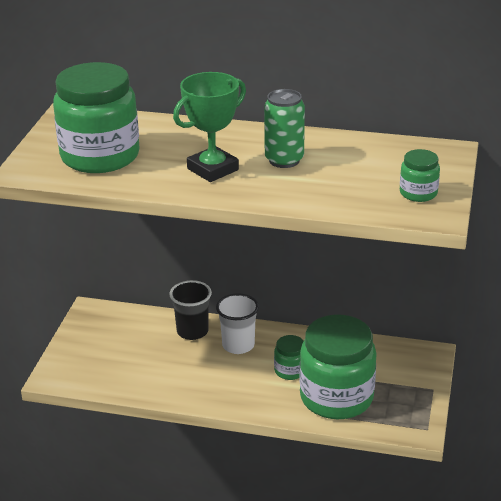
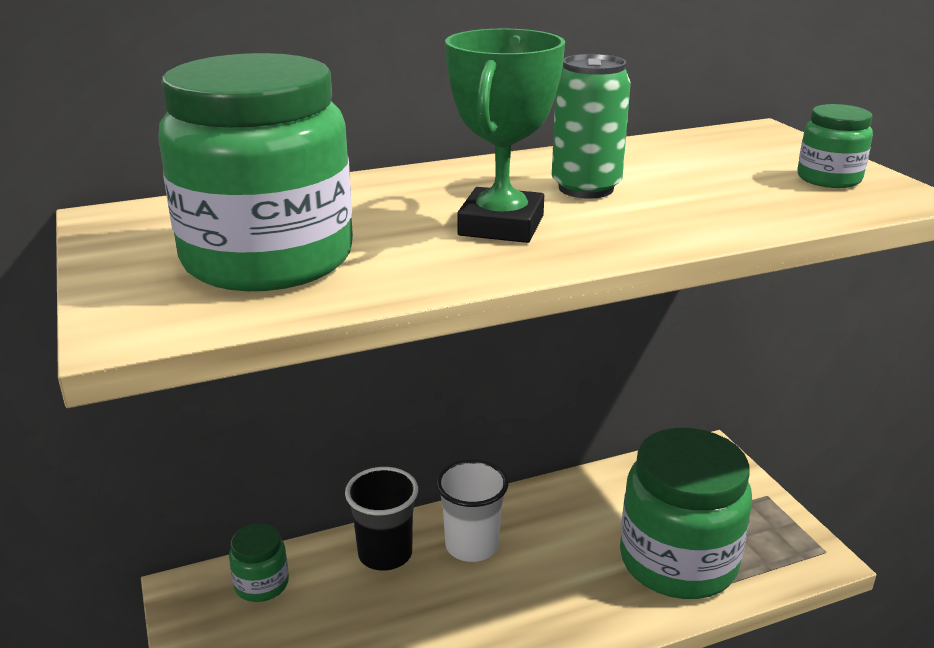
camera: 35 degrees left, 5 degrees down
green jar [274,335,304,380] -> green jar moved to [229,523,289,602]

